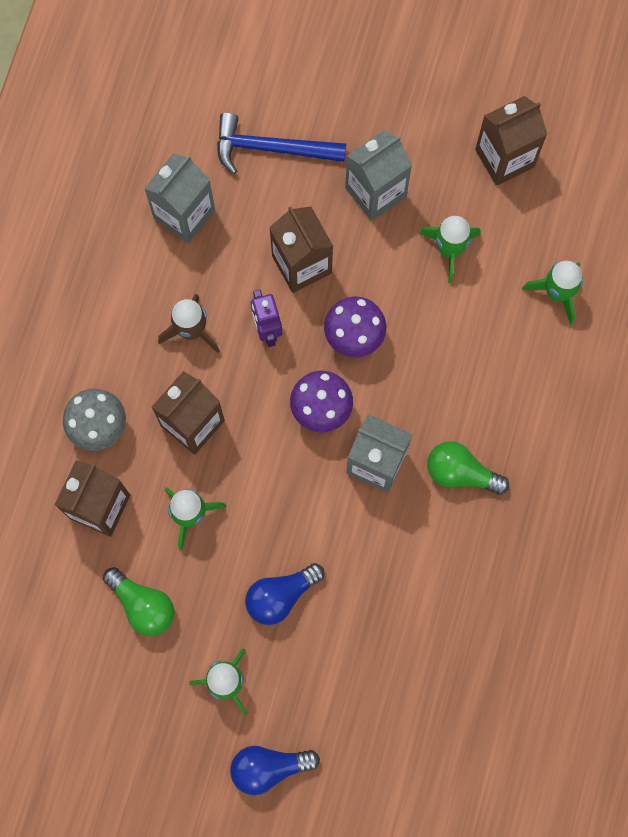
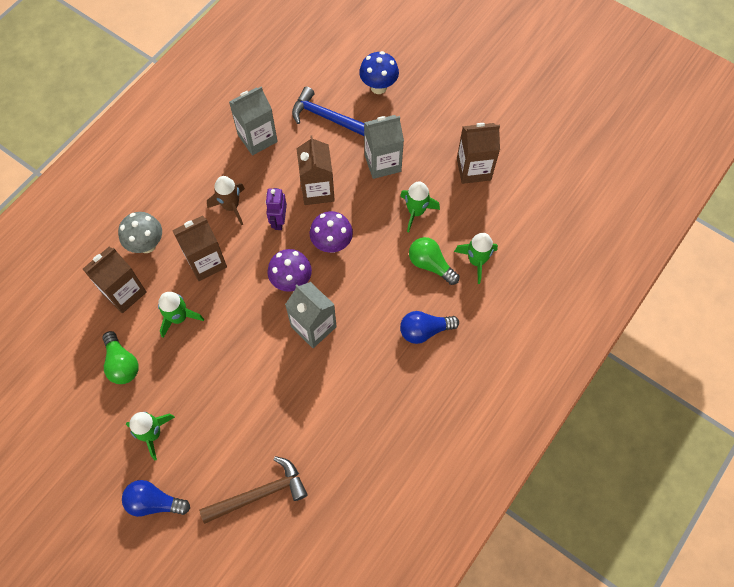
camera: 20 degrees right, 10 degrees down
blue light bulb [245,563,325,625] -> blue light bulb moved to [400,311,459,344]
green light bulb [427,441,509,495] -> green light bulb moved to [409,237,459,285]
none -> brown hammer [199,456,308,524]
none -> blue mushroom [359,51,399,94]

